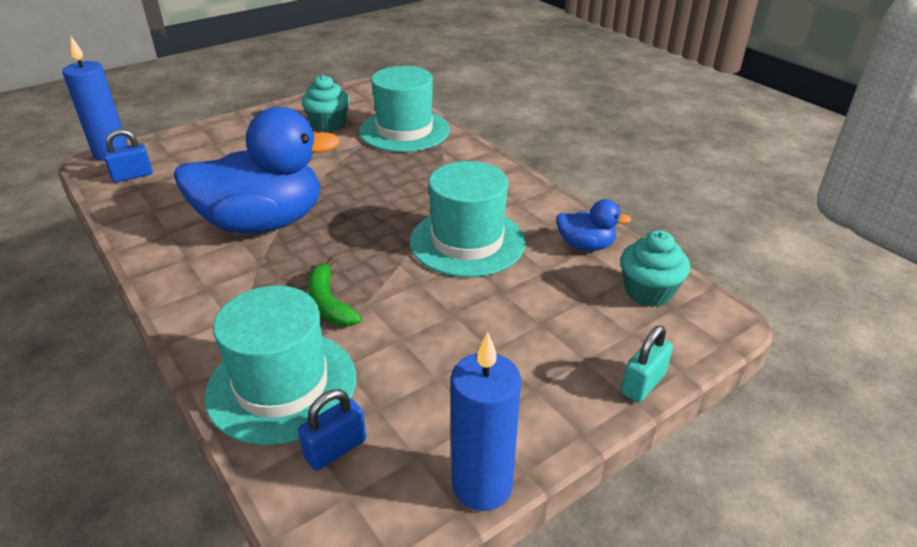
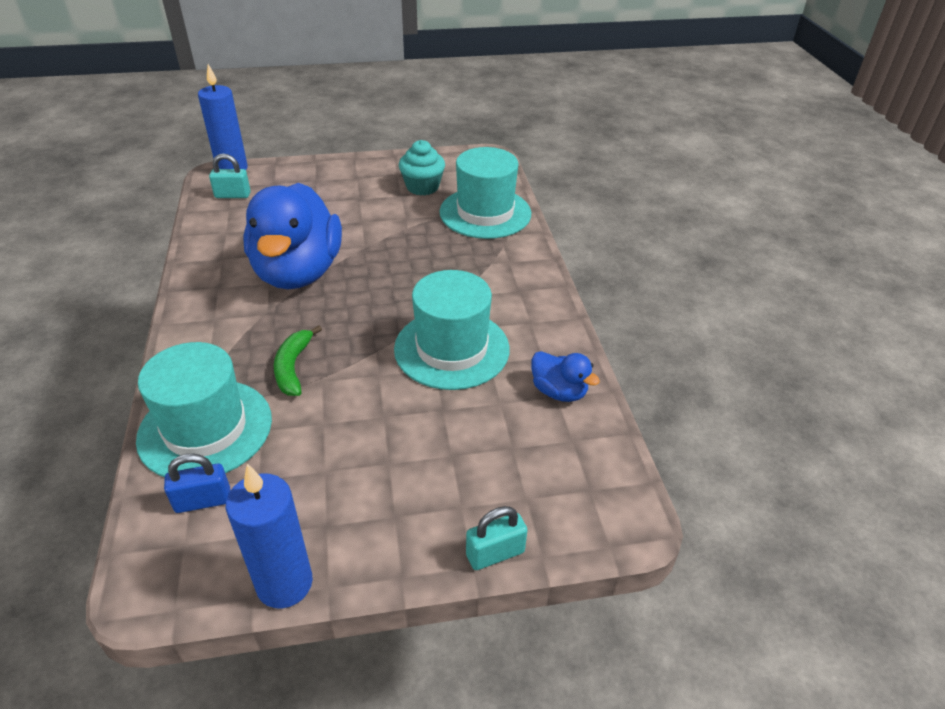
camera: 25 degrees right, 5 degrees up
blue padlock [103,129,153,182] -> turquoise padlock [209,154,251,198]
blue duck [174,107,340,234] -> blue duck turned 75 degrees clockwise [243,183,342,289]
turquoise cupcake [621,230,690,307] -> none

